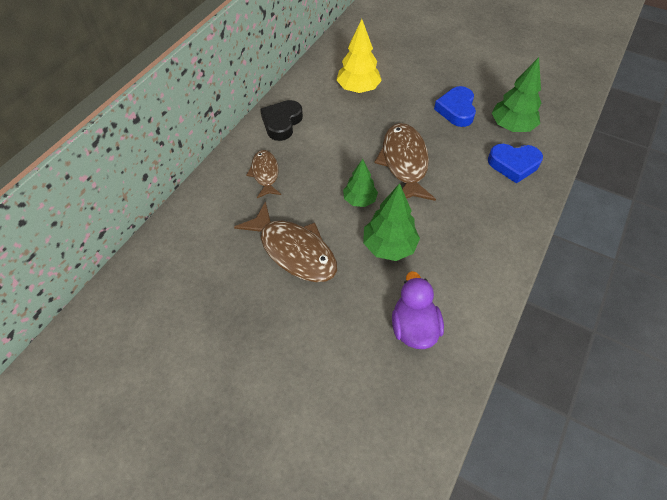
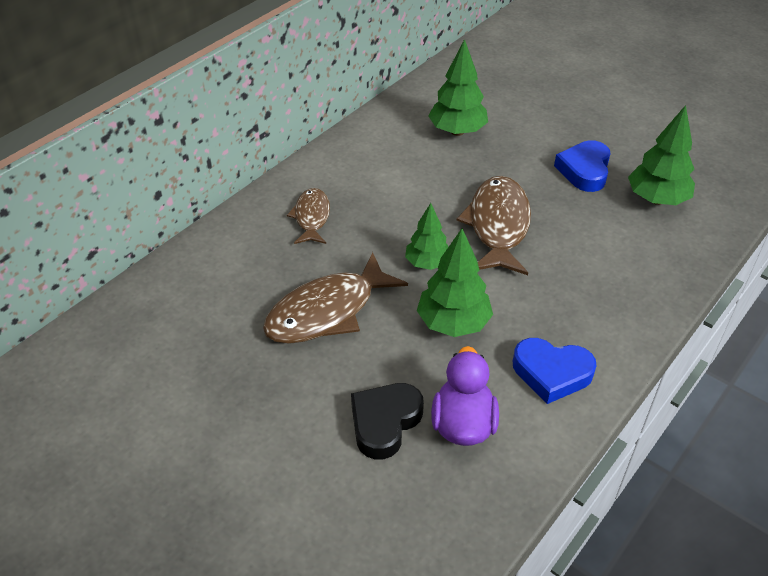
camera: 10 degrees right, 10 degrees down
brown fish [234,201,337,282] -> brown fish turned 90 degrees clockwise [263,252,408,344]
black heart [261,100,303,141] -> black heart moved to [351,383,424,459]
yellow tree [336,19,382,93] -> green tree [428,39,488,136]
blue heart [488,144,543,183] -> blue heart moved to [513,338,597,404]

